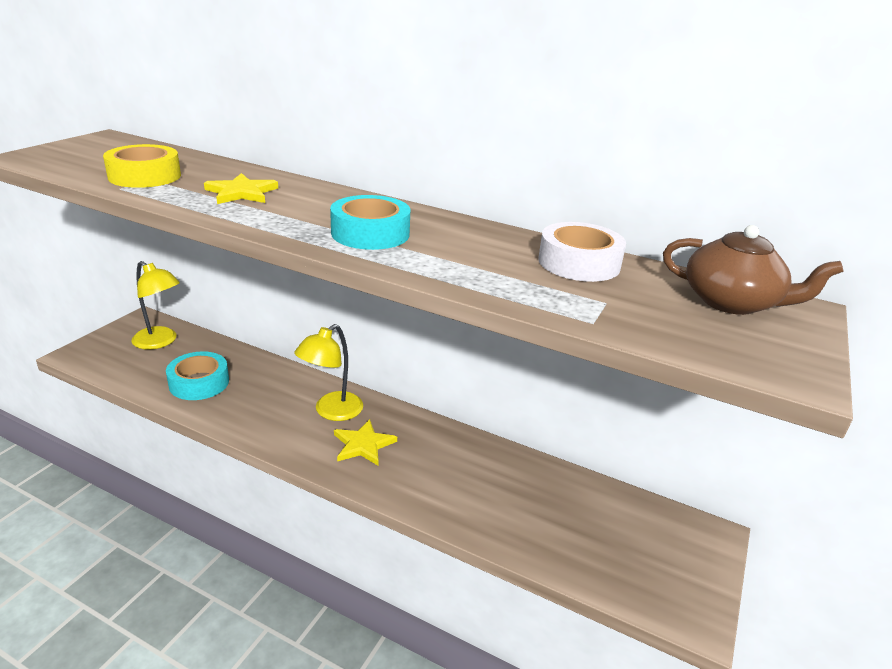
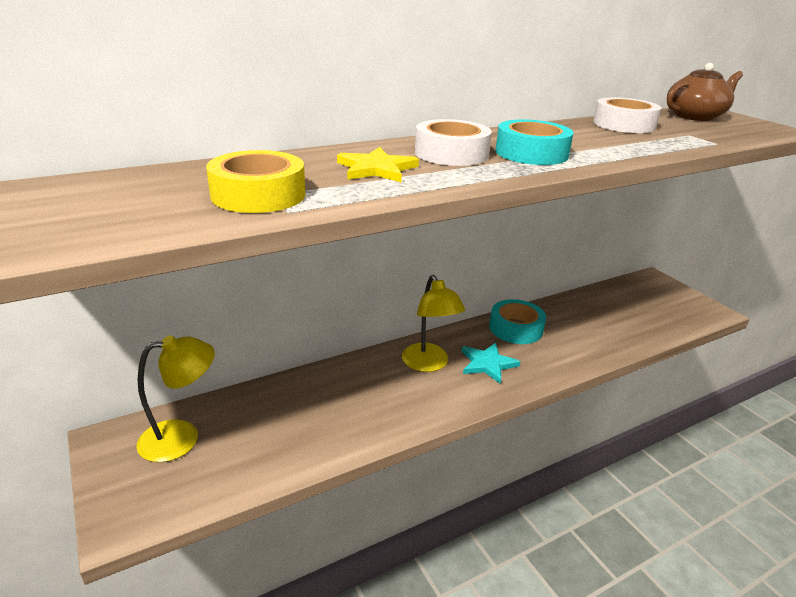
camera: 55 degrees left, 0 degrees up
turquoise tape [166,351,229,400] -> turquoise tape moved to [489,299,546,344]
yellow star [334,419,397,466] -> turquoise star [462,343,520,384]
none -> white tape [415,119,492,166]

